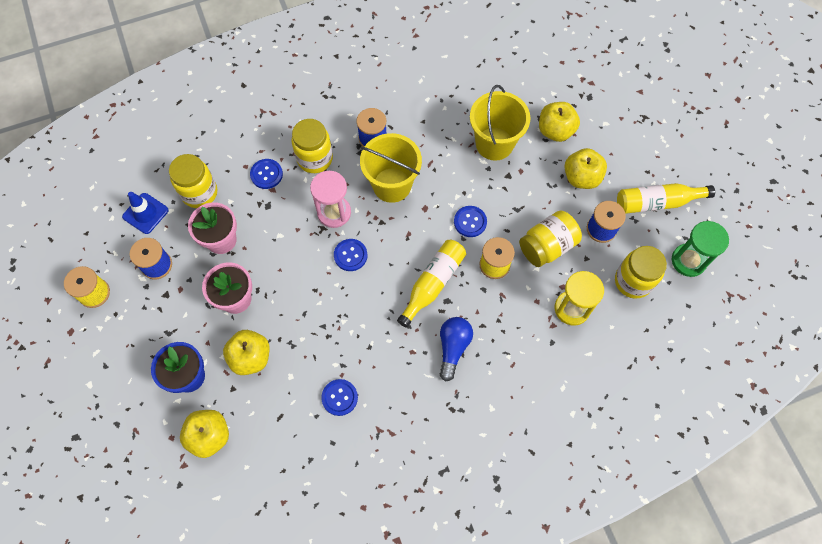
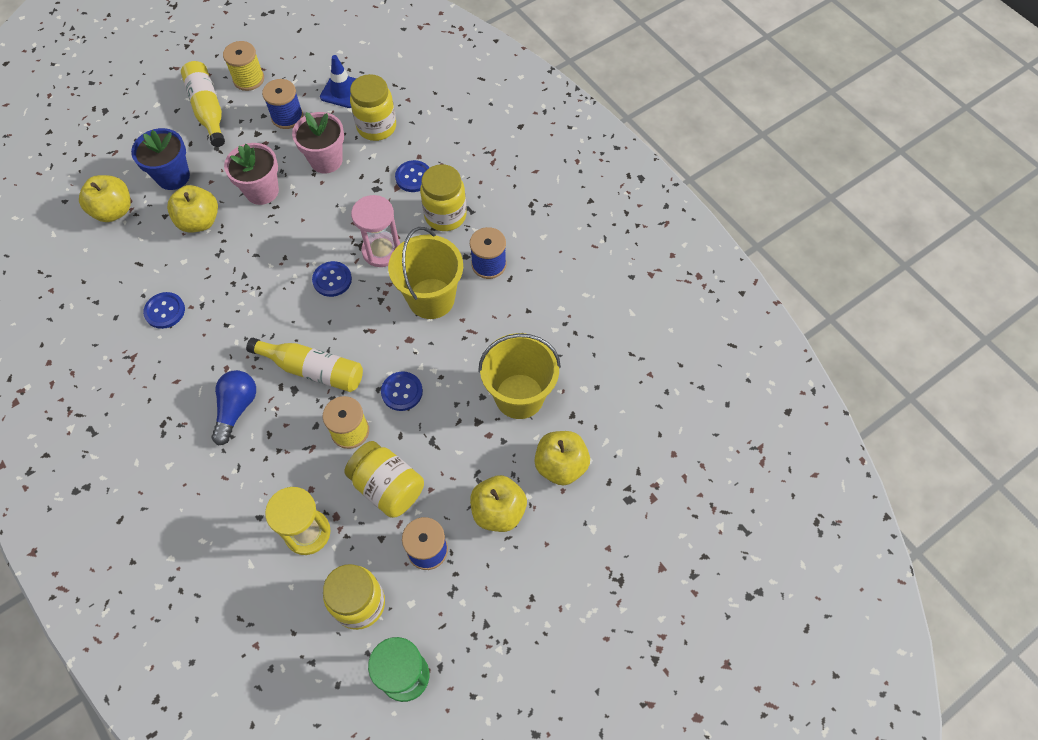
camera: 75 degrees right, 5 degrees down
blue light bulb [440,317,473,381] -> blue light bulb turned 75 degrees counterclockwise [211,370,256,445]
yellow bottle [617,183,715,214] -> yellow bottle moved to [181,61,225,147]

